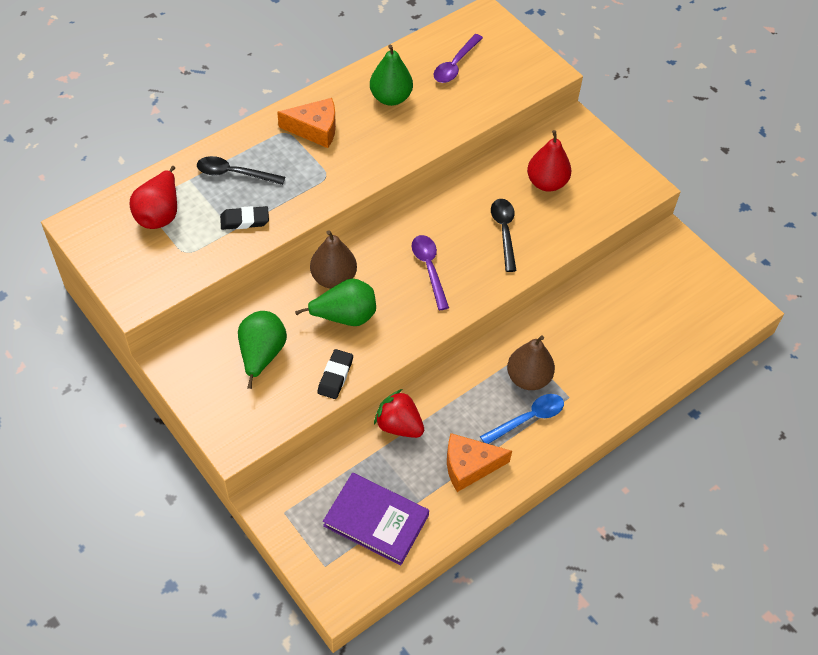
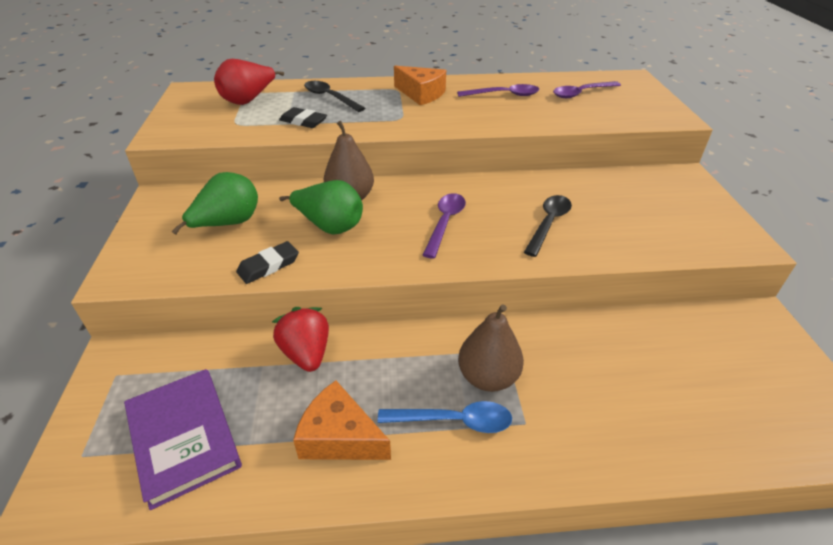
camera: 35 degrees right, 15 degrees down
green pear [370,45,413,106] -> purple spoon [457,84,539,97]
red pear [527,130,571,192] -> none

